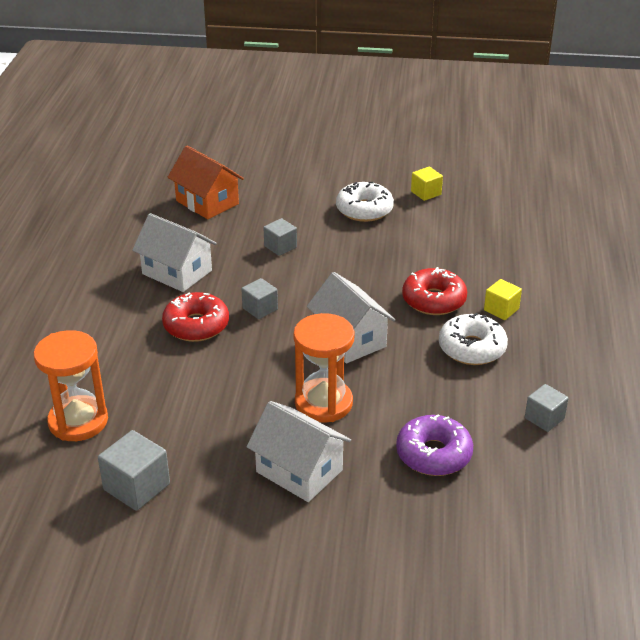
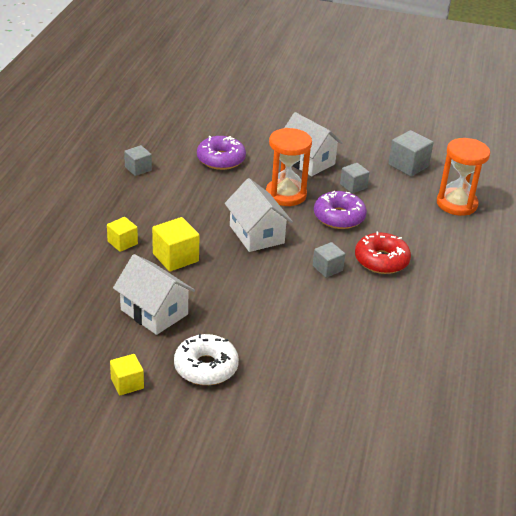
camera: 175 degrees left, 0 degrees up
white house [132,213,217,292] -> white house moved to [113,254,195,335]
orange house [168,146,244,219] -> none
grey cube [263,218,297,256] -> grey cube moved to [340,163,370,193]
red donut [402,267,467,315] -> yellow cube [152,217,200,272]
white donut [439,313,508,365] -> none
none -> purple donut [314,191,367,229]

